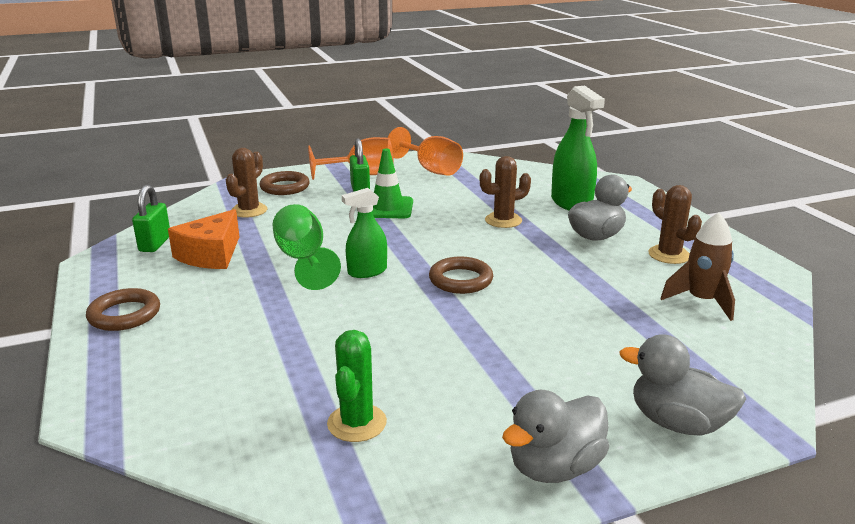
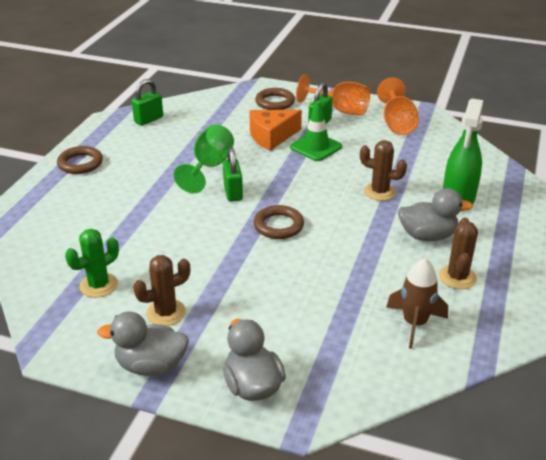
camera: 40 degrees right, 10 degrees up
orange cheese [168,209,240,269] -> orange cheese moved to [249,110,302,151]
brown cactus [226,148,267,218] -> brown cactus moved to [133,255,190,326]
green spray bottle [342,188,387,278] -> green padlock [223,147,243,202]

